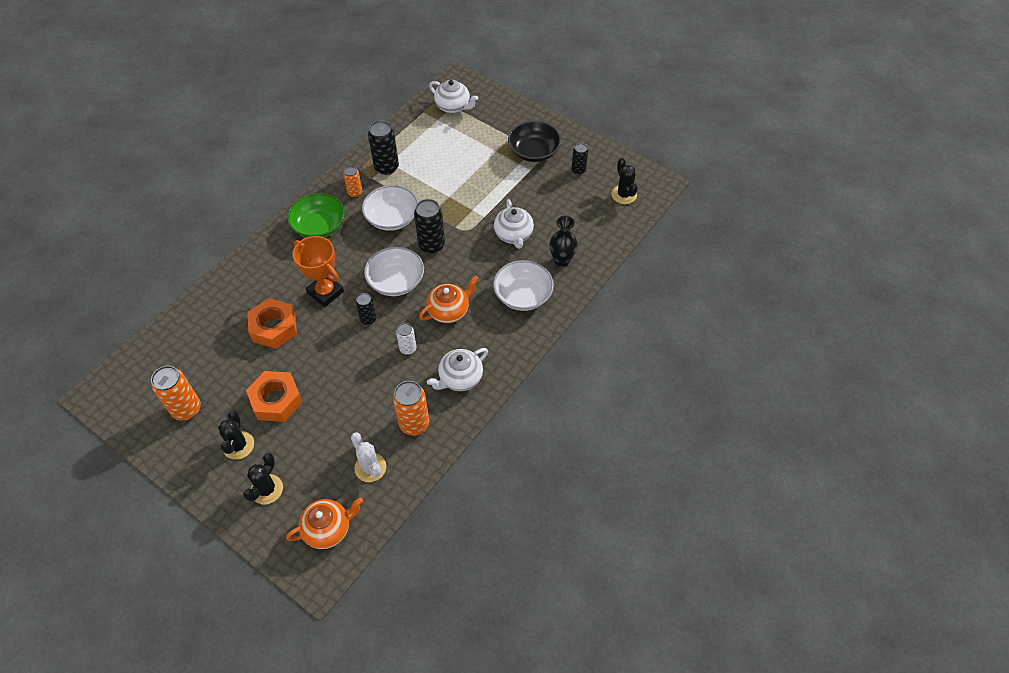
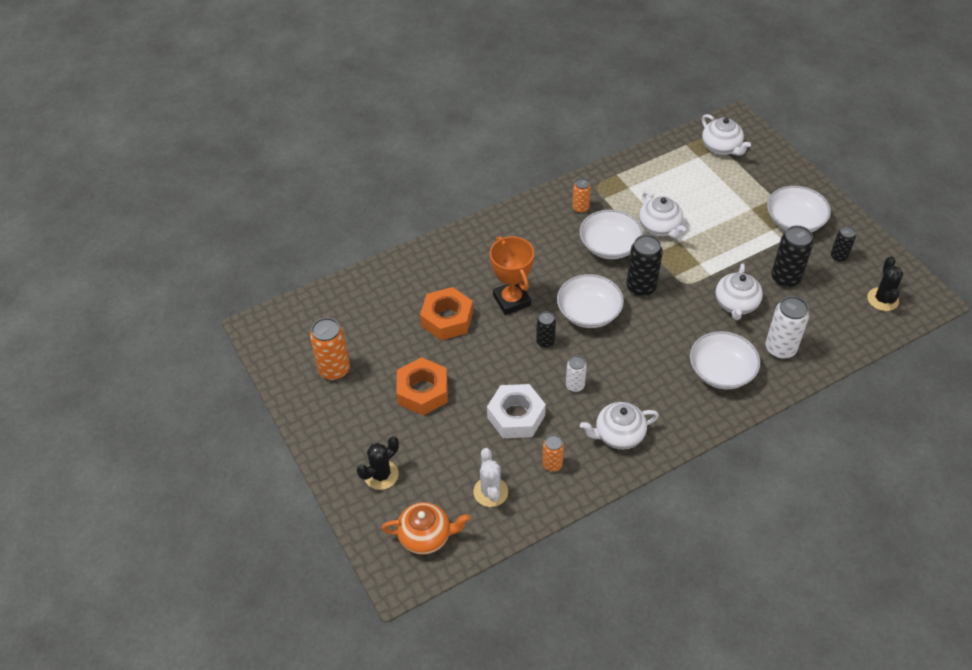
camera: 25 degrees right, 5 degrees down
black cactus [218,411,254,460] -> none
green bowl [287,193,345,238] -> none
black can [368,120,399,175] -> black can moved to [771,226,813,288]
orange can [393,381,429,435] -> orange can [542,435,564,472], size x0.59
orange teapot [419,276,479,323] -> none
black bowl [508,121,561,162] -> white bowl [767,186,831,232]
black vase [549,216,578,267] -> white can [765,296,809,359]
none -> white nut [487,384,546,438]
none -> white teapot [639,191,686,239]

